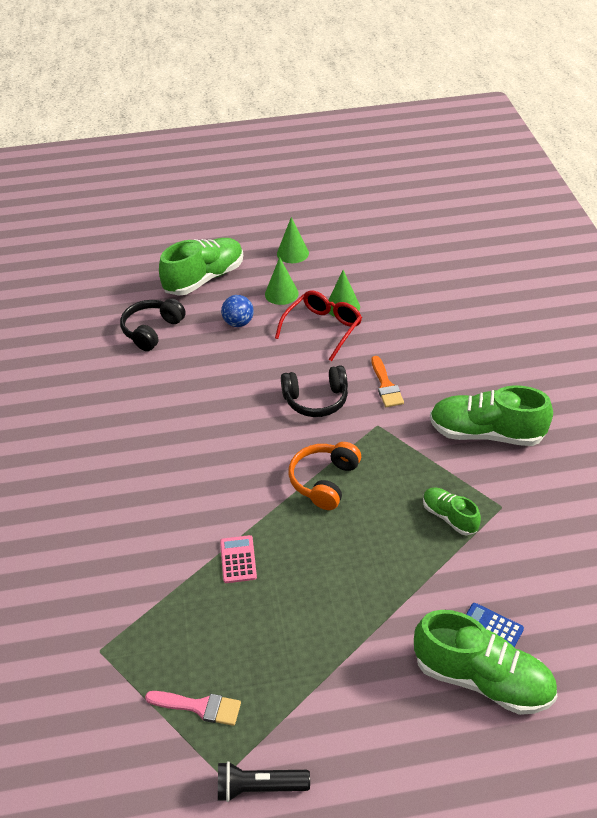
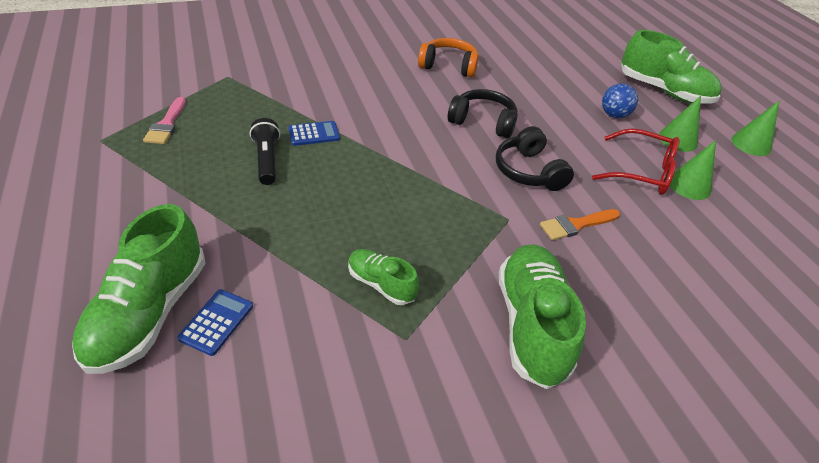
camera: 75 degrees right, 0 degrees up
black headphones [120,298,186,351] -> black headphones moved to [448,89,518,138]
black flashlight [218,761,310,802] -> black flashlight moved to [250,118,280,185]
pink calculator [220,535,257,583] -> blue calculator [288,121,340,146]
orange headphones [288,442,361,510] -> orange headphones moved to [418,38,479,78]
green shoe [423,487,481,535] -> green shoe turned 90 degrees counterclockwise [348,249,419,305]

